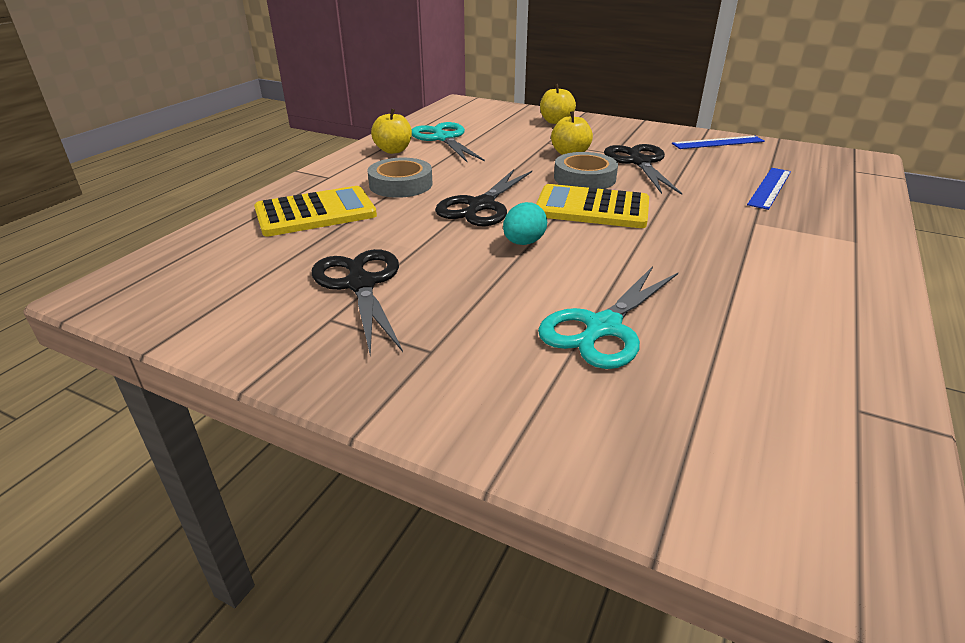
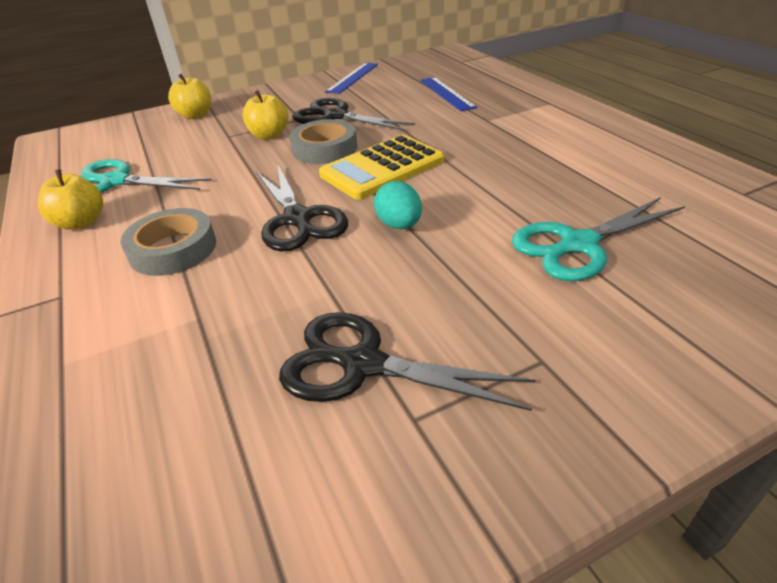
camera: 50 degrees left, 5 degrees up
yellow calculator [254,186,377,237] -> none
turquoise scissors [538,266,678,369] -> turquoise scissors turned 75 degrees clockwise [512,197,685,281]

